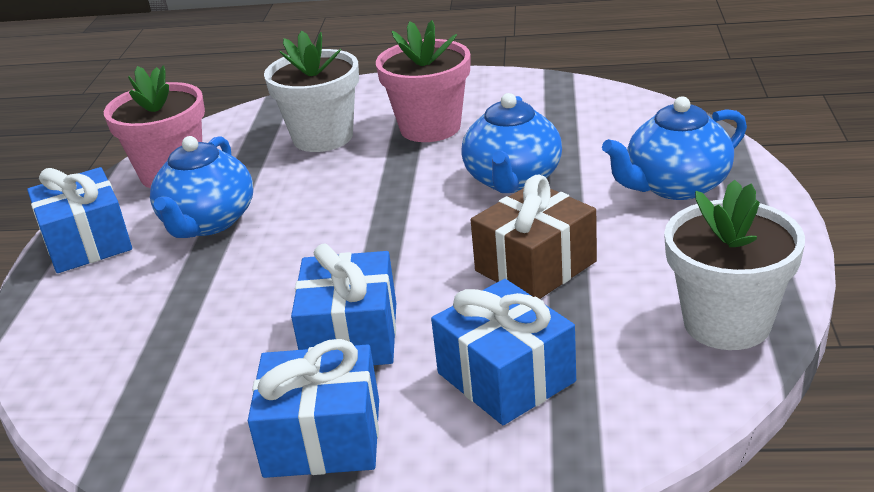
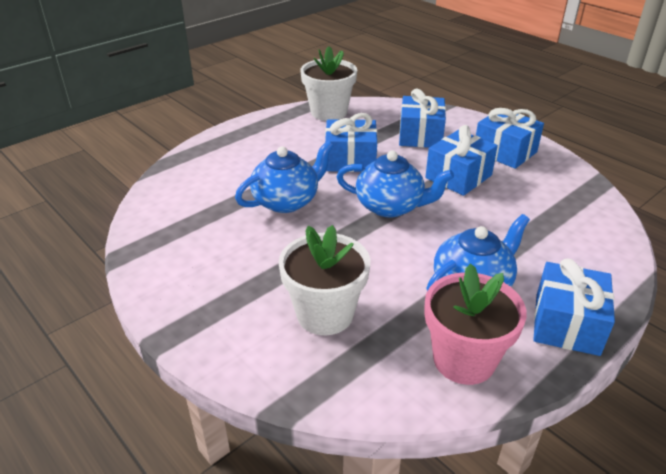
camera: 140 degrees left, 5 degrees up
pink flower pot [376,20,470,142] -> none
brown gift [471,175,597,299] -> blue gift [325,113,377,172]
blue teapot [602,96,747,200] -> blue teapot moved to [337,150,454,218]

